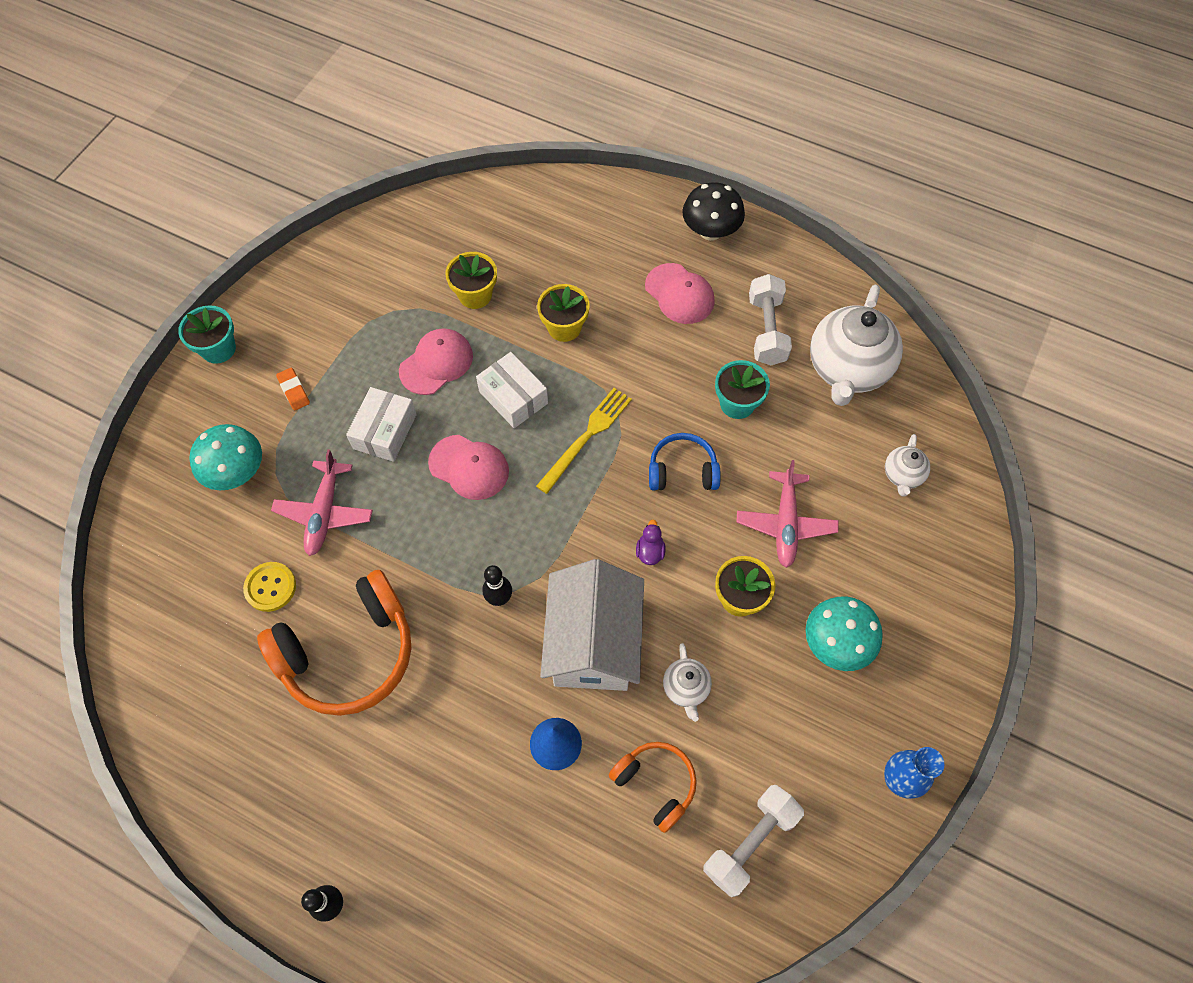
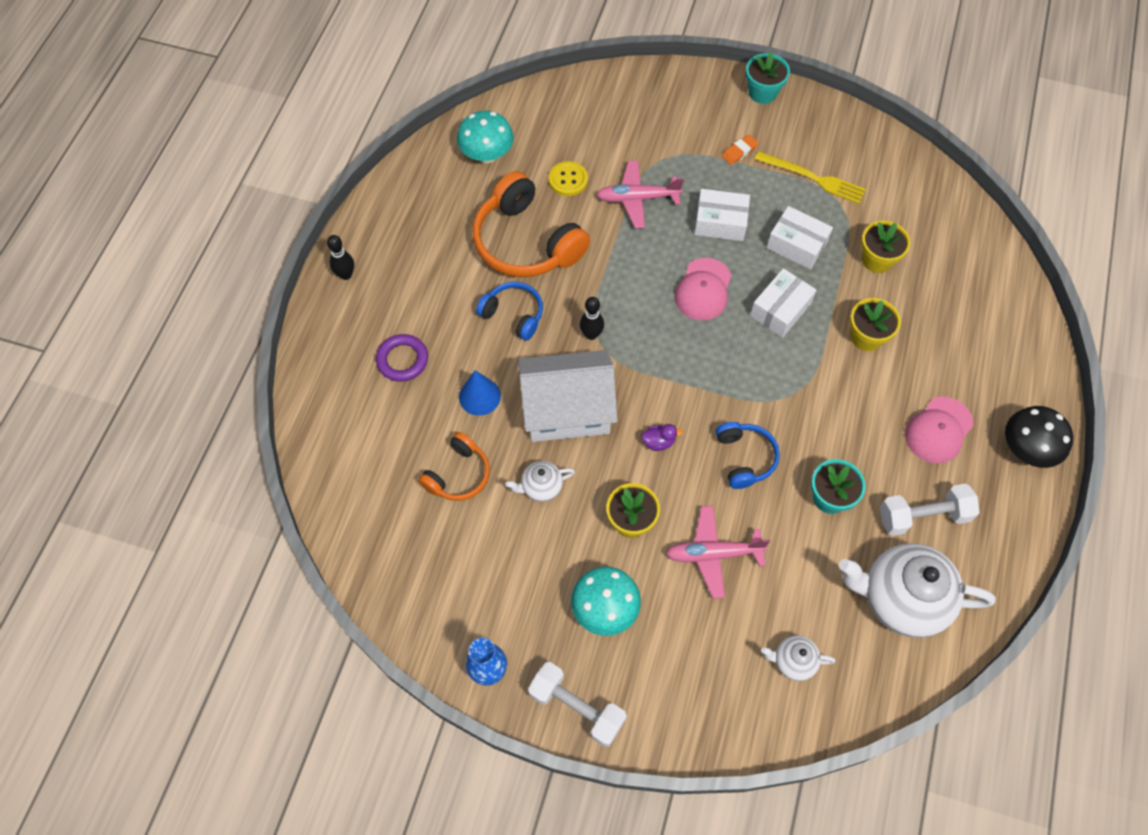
camera: 80 degrees right, 0 degrees up
turquoise mushroom [190,424,262,490] -> turquoise mushroom moved to [457,111,514,163]
pink cap [399,328,473,395] -> white box [766,206,833,270]
yellow fork [536,388,632,494] -> yellow fork moved to [755,151,866,204]
white dumbbell [703,785,804,897] -> white dumbbell moved to [528,662,627,747]
none -> purple ring [376,334,428,382]
none -> blue headphones [476,282,543,341]

